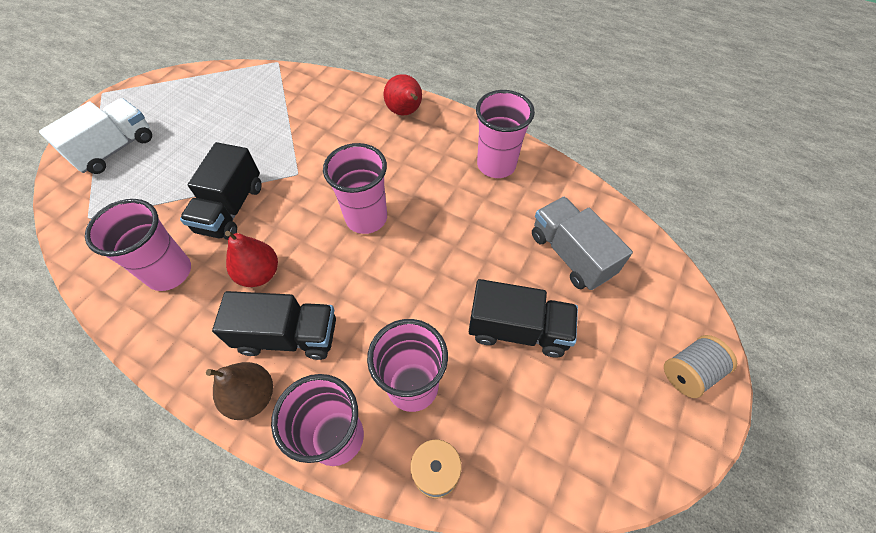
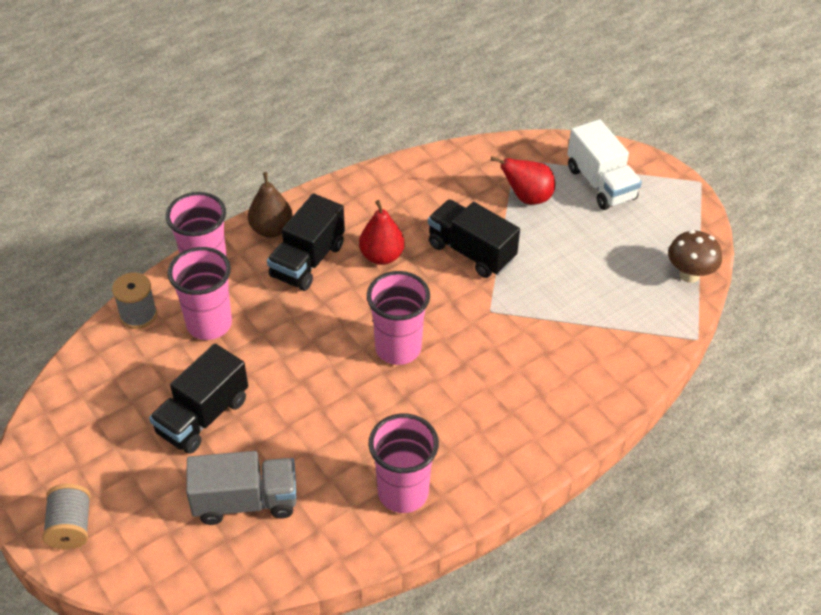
camera: 115 degrees right, 10 degrees down
pink cup [85,199,191,291] -> none
red pear [384,74,422,115] -> red pear moved to [491,156,555,205]
none -> brown mushroom [668,230,722,283]

